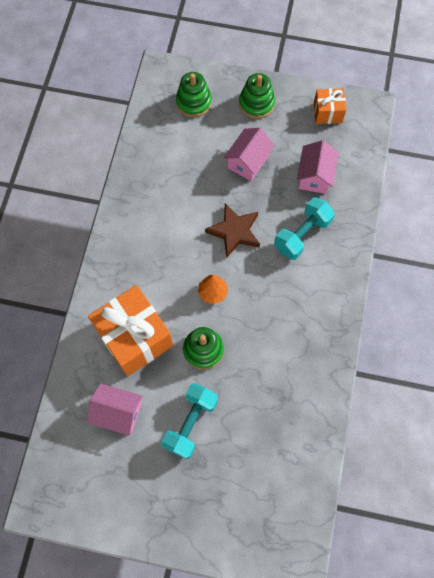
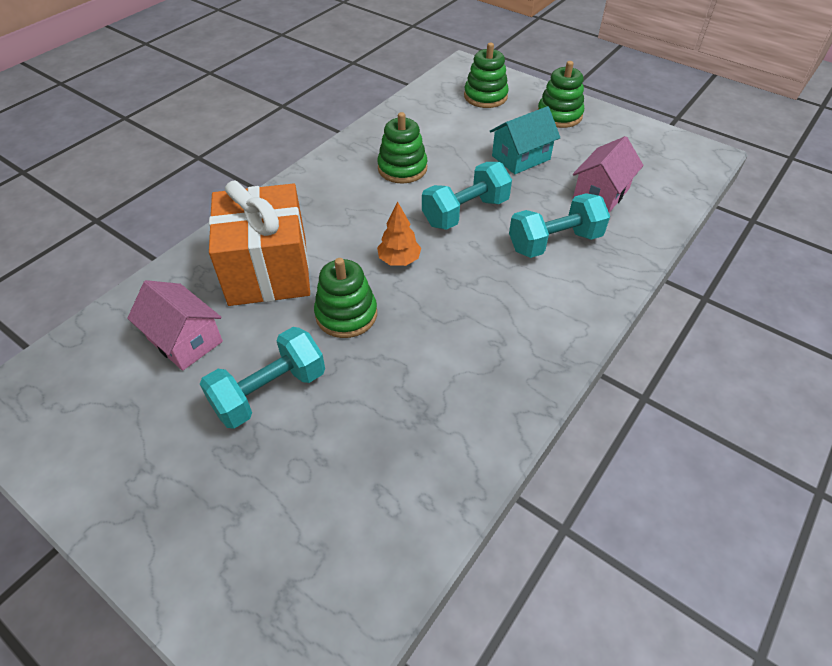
camera: 25 degrees right, 20 degrees down
brown star [205,203,260,258] -> turquoise dumbbell [422,162,512,230]
pink house [224,128,275,181] -> turquoise house [490,106,560,174]
orange gift [314,88,346,124] -> none
none -> green stacking toy [377,112,427,183]

